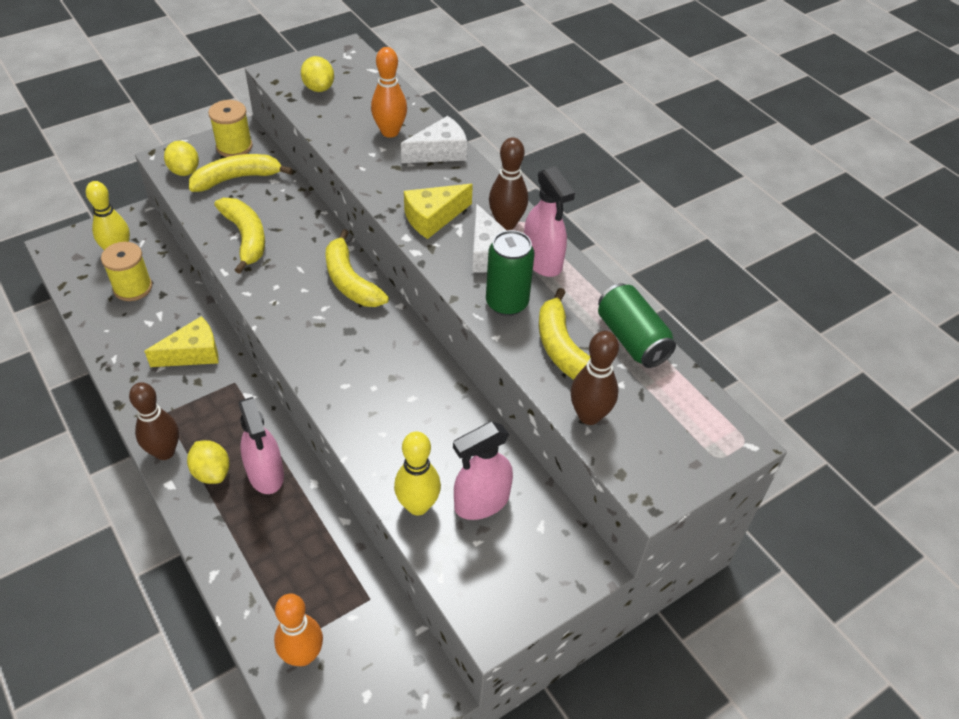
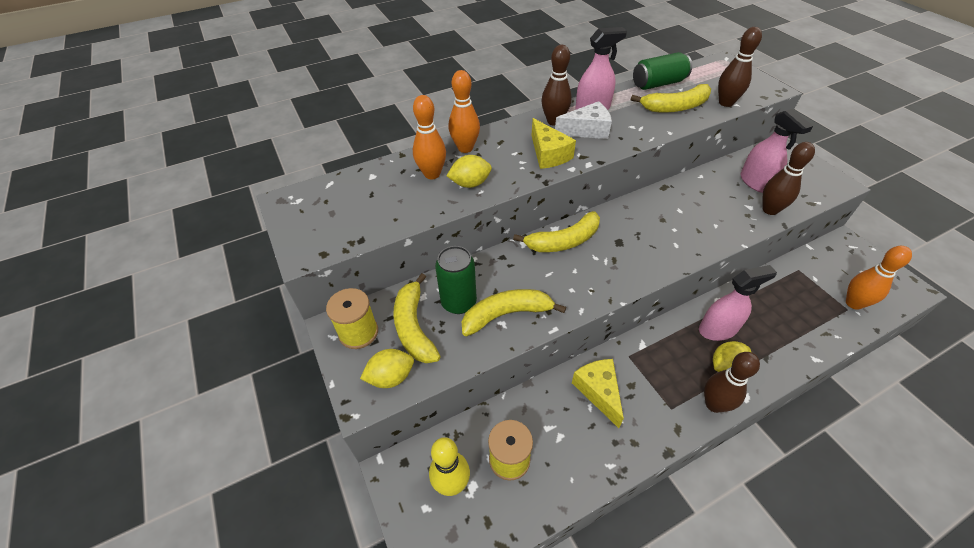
camera: 80 degrees left, 0 degrees up
yellow lemon [301,56,334,92] -> yellow lemon moved to [447,155,492,188]
yellow bowling pin [394,431,441,515] -> brown bowling pin [762,142,815,215]
white cheese [401,116,467,163] -> orange bowling pin [449,70,480,153]
green can [486,230,534,316] -> green can moved to [435,246,477,314]

